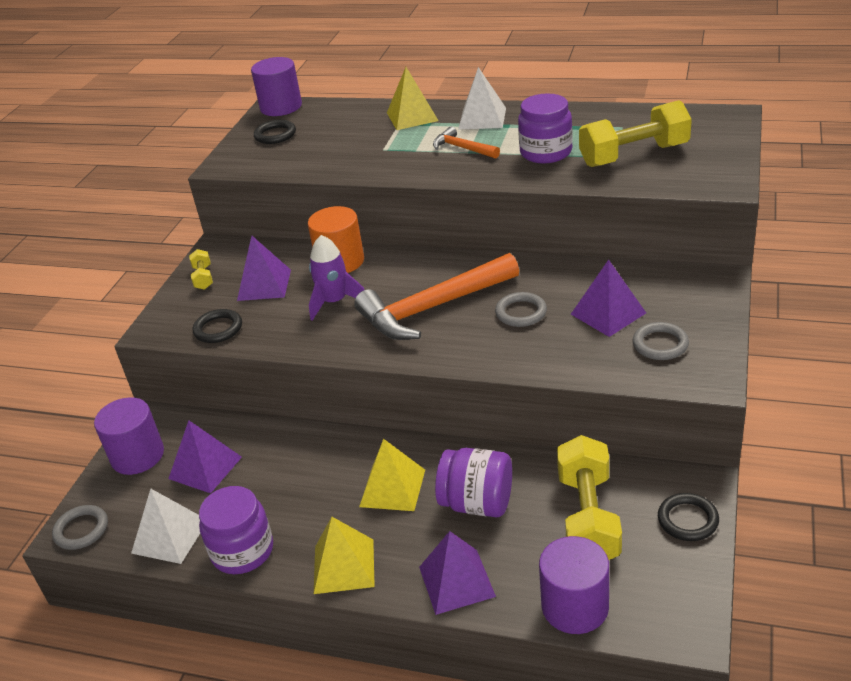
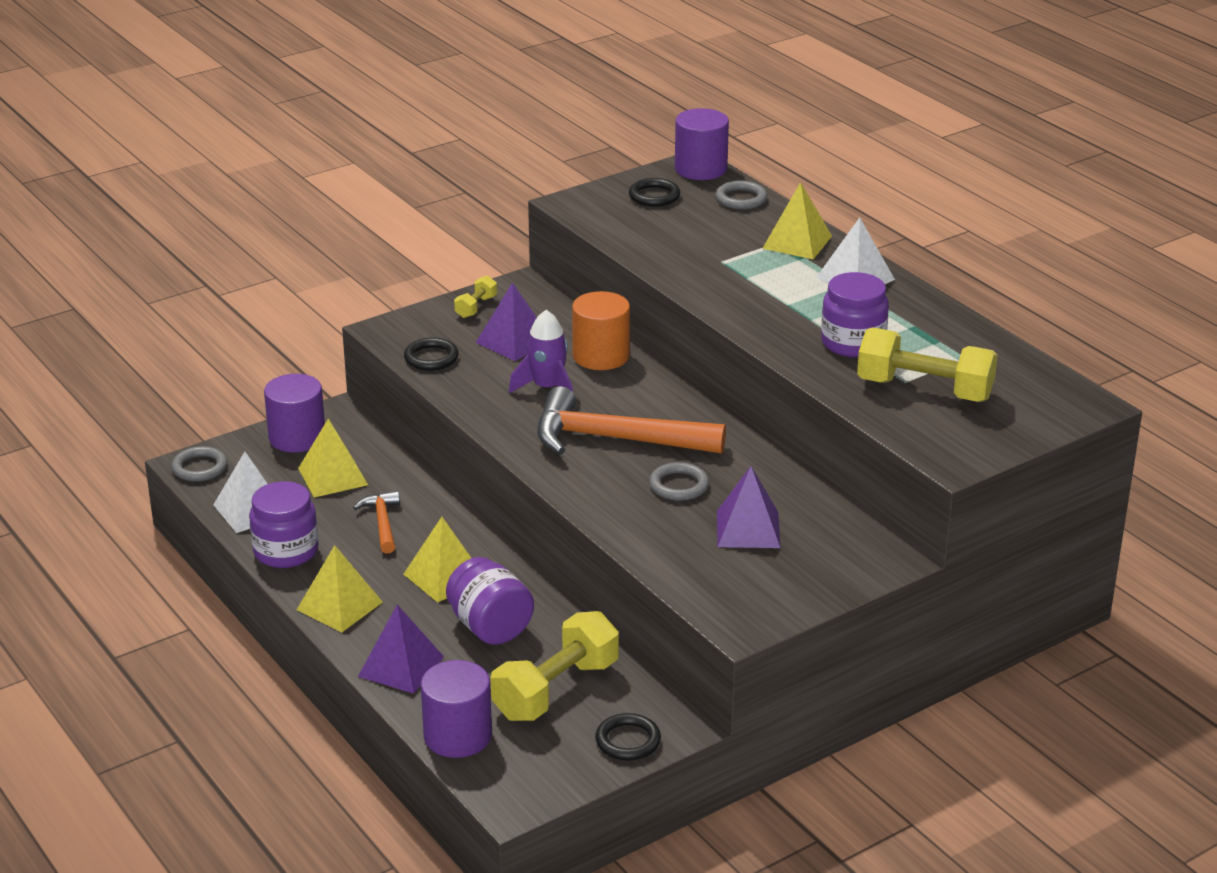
camera: 35 degrees right, 5 degrees down
purple pyramid [168,420,242,493] -> yellow pyramid [298,419,368,498]
orange hammer [433,126,500,159] -> orange hammer moved to [353,491,400,554]
grey ring [632,322,689,360] -> grey ring moved to [716,181,767,209]

